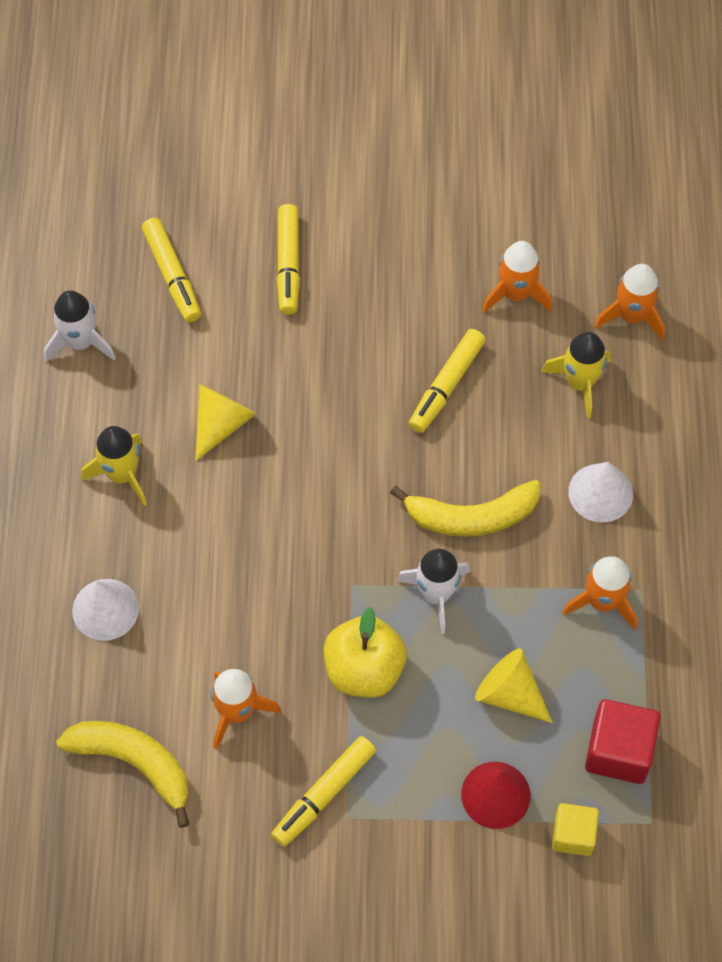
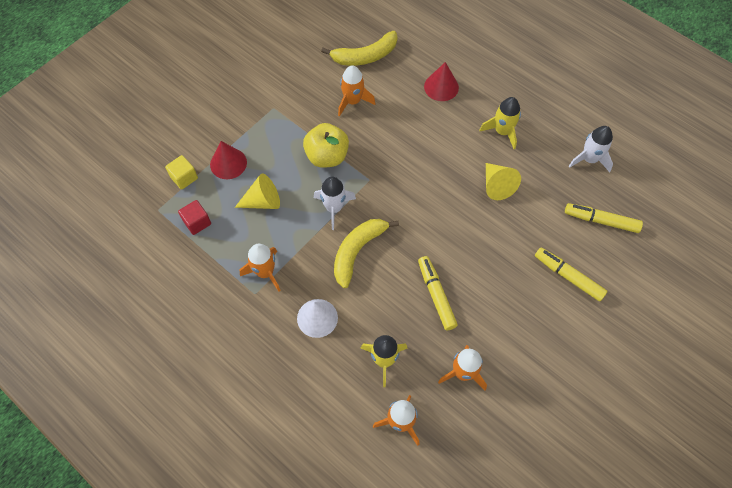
camera: 130 degrees right, 0 degrees up
white cone [72,579,139,641] -> red cone [424,62,459,101]
yellow marker [271,736,376,847] -> none
red cube [585,699,661,784] -> red cube [178,200,211,235], size x0.65

